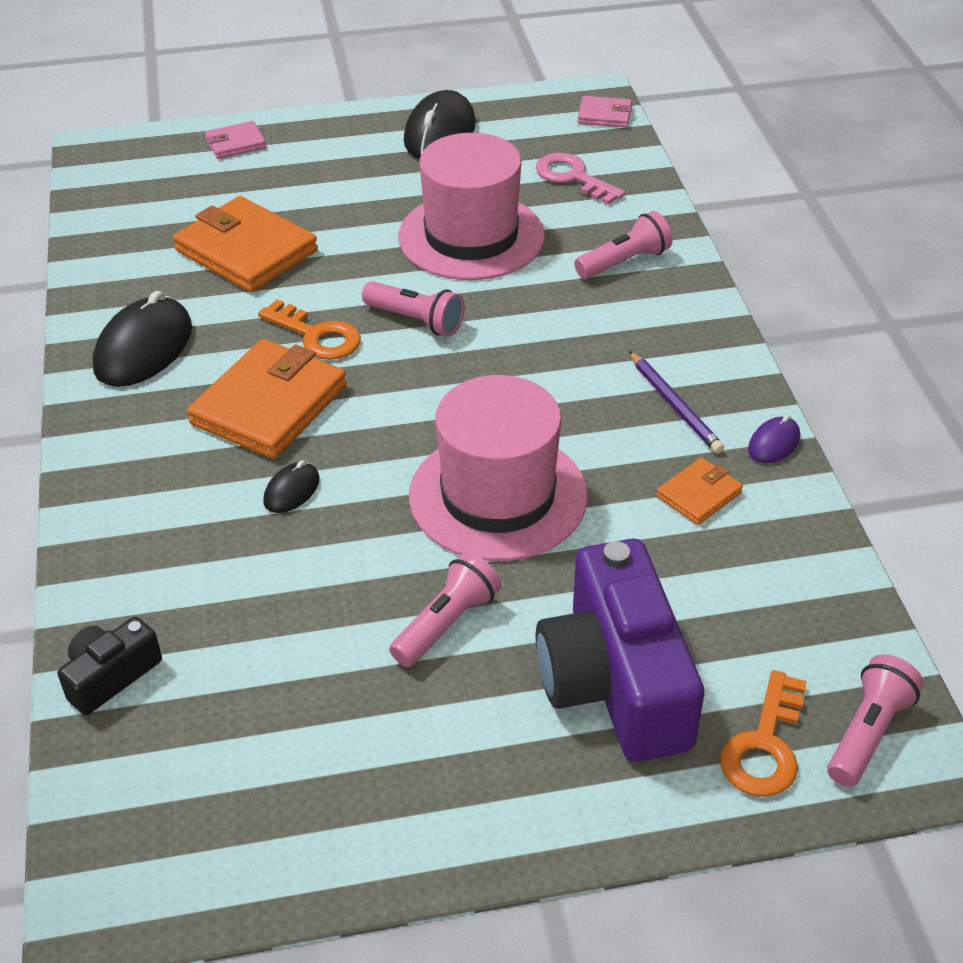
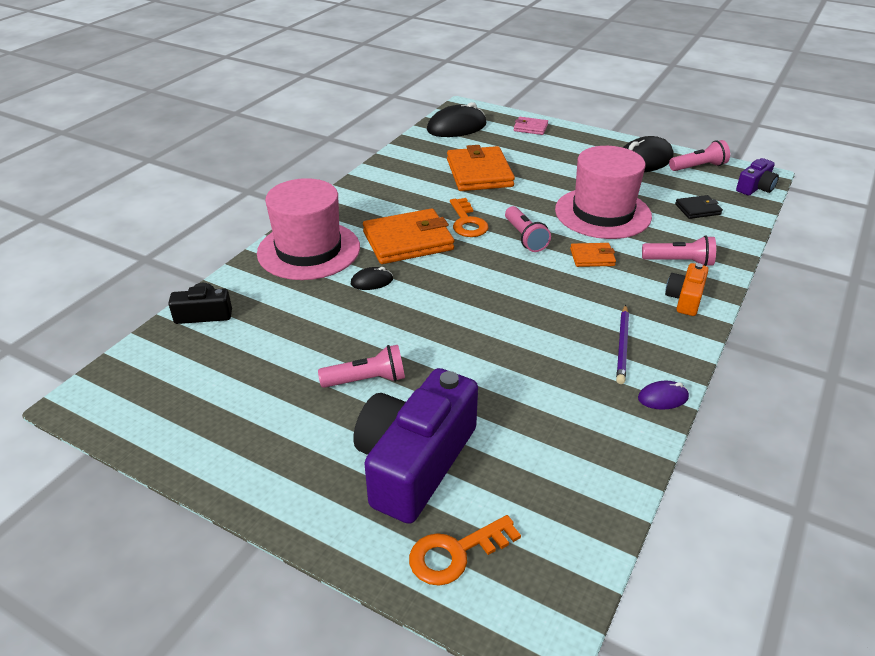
camera: 40 degrees right, 5 degrees down
black mouse [93,291,192,387] -> black mouse moved to [427,102,486,137]
pink hat [409,375,588,561] -> pink hat moved to [257,178,360,280]
pink key [536,153,625,205] -> black wallet [675,195,723,219]
pink wallet [578,96,632,128] -> purple camera [736,158,779,196]
orange wallet [656,457,743,525] -> orange wallet moved to [570,243,616,267]
pink flashlight [827,654,924,787] -> pink flashlight moved to [669,140,730,171]
none -> orange camera [665,263,709,316]

